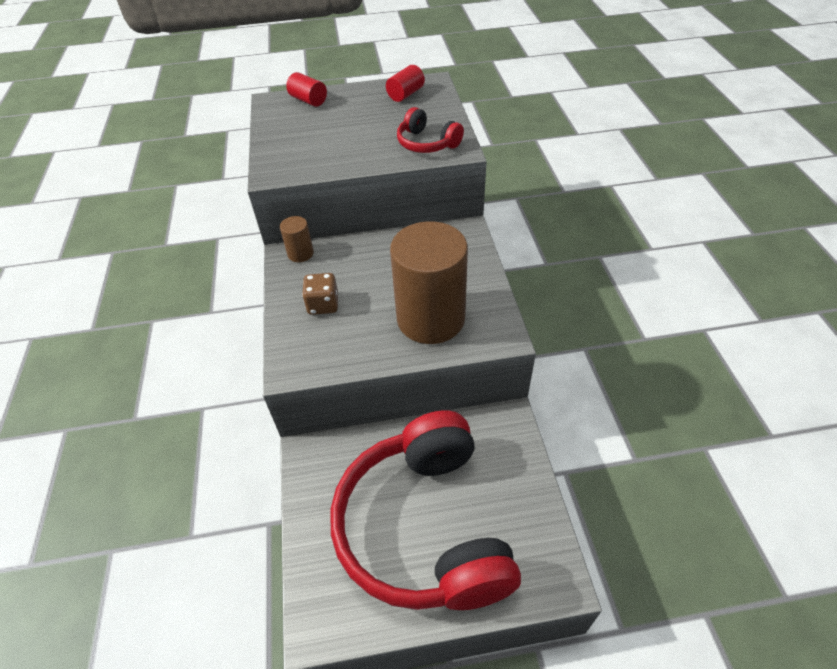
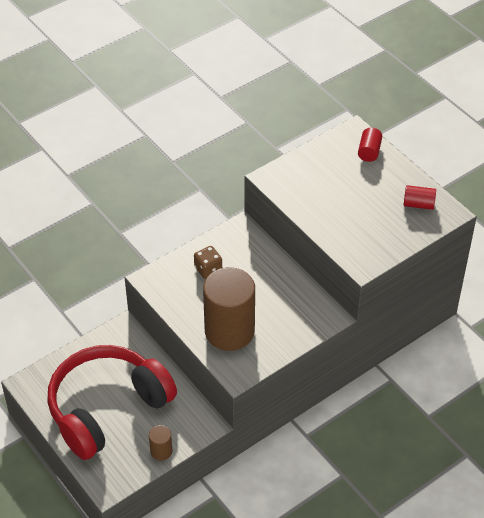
camera: 60 degrees right, 0 degrees up
brown cylinder [280,216,314,262] -> brown cylinder moved to [149,425,172,461]
red headphones [397,107,464,153] -> none

